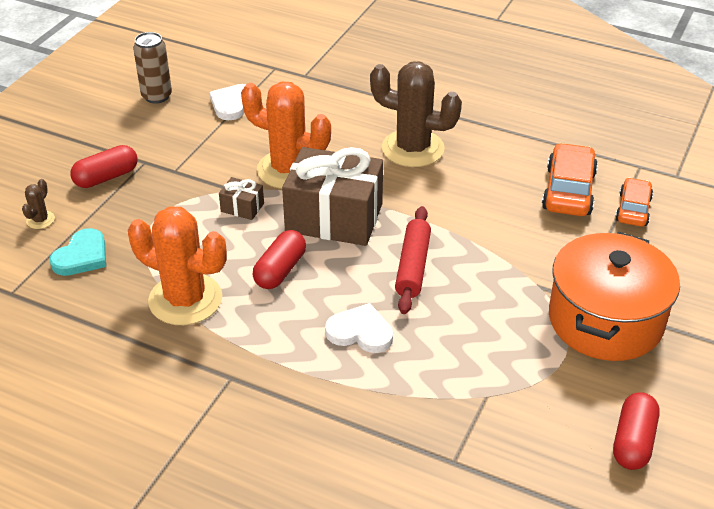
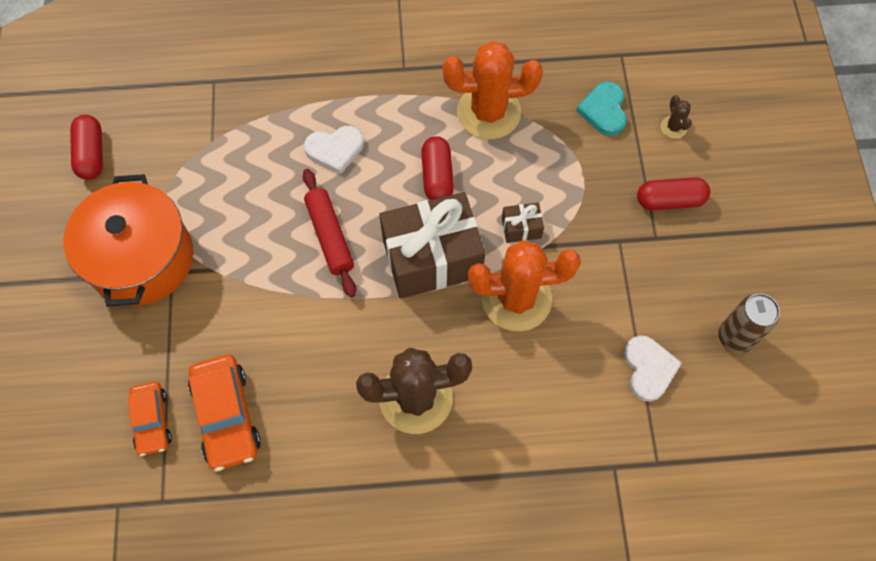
camera: 150 degrees right, 25 degrees up
red capsule [70,145,137,188] -> red capsule turned 60 degrees clockwise [637,177,710,210]

